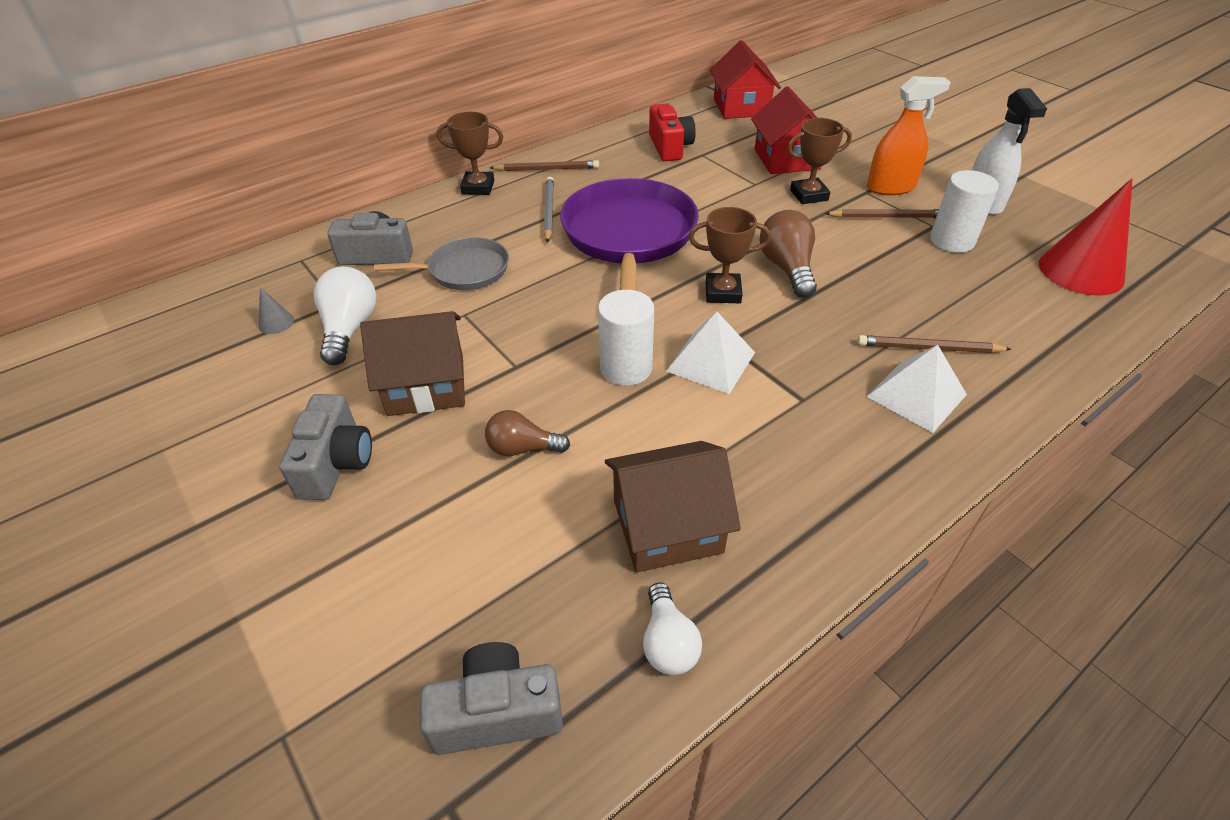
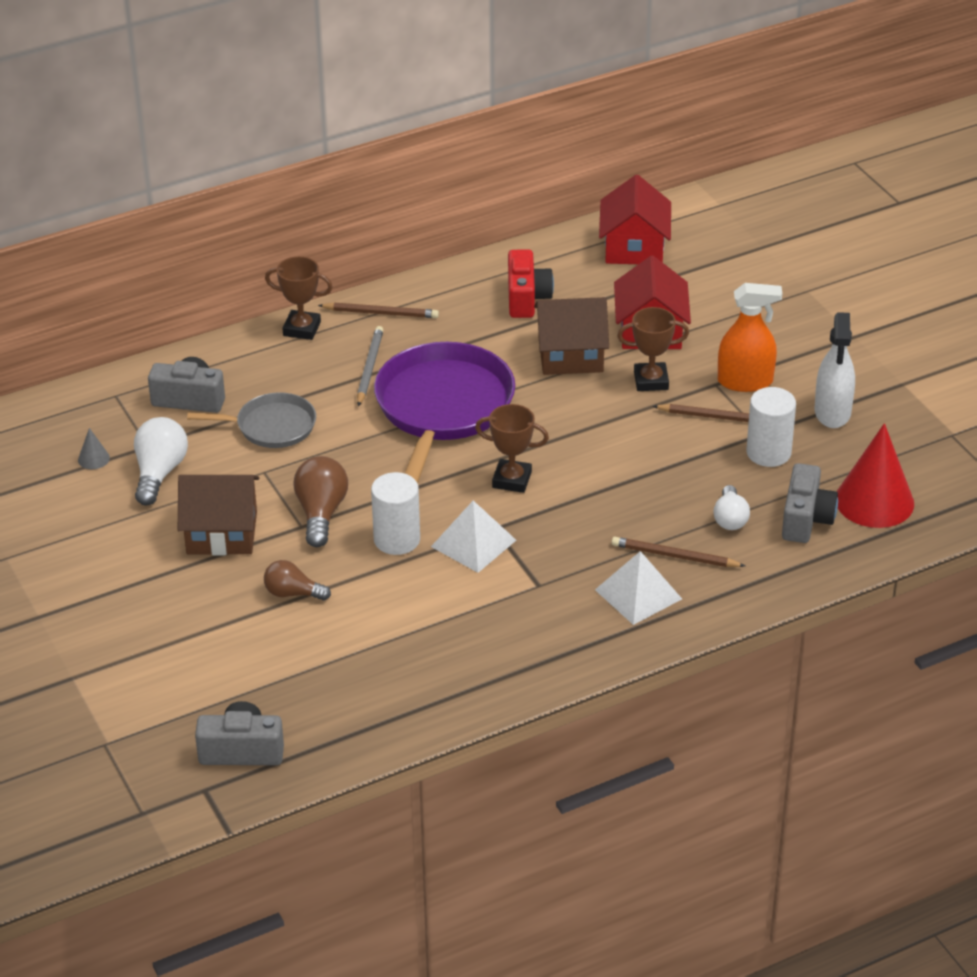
camera: 10 degrees right, 5 degrees down
grey camera [279,394,372,500] -> grey camera moved to [782,463,838,543]
brown house [605,441,741,572] -> brown house moved to [534,297,609,375]
white light bulb [643,582,702,675] -> white light bulb moved to [714,485,750,530]
brown light bulb [759,210,817,298] -> brown light bulb moved to [293,456,348,547]

